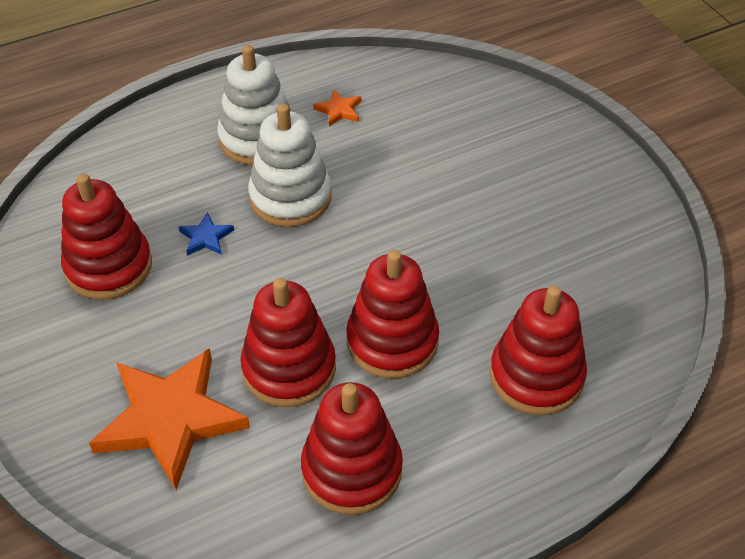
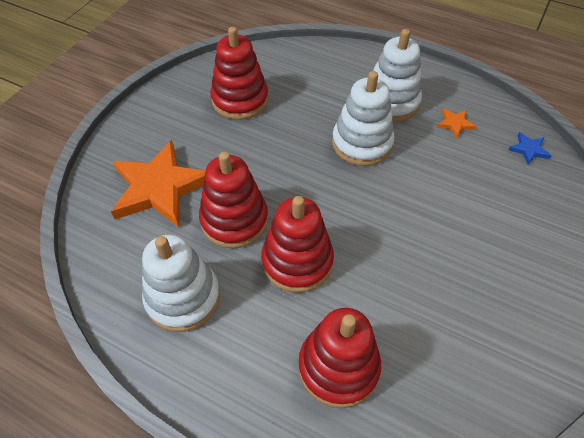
camera: 55 degrees right, 5 degrees up
blue star [179,212,234,256] -> blue star moved to [509,132,551,164]
red stacking toy [301,382,403,515] -> white stacking toy [142,235,220,332]

